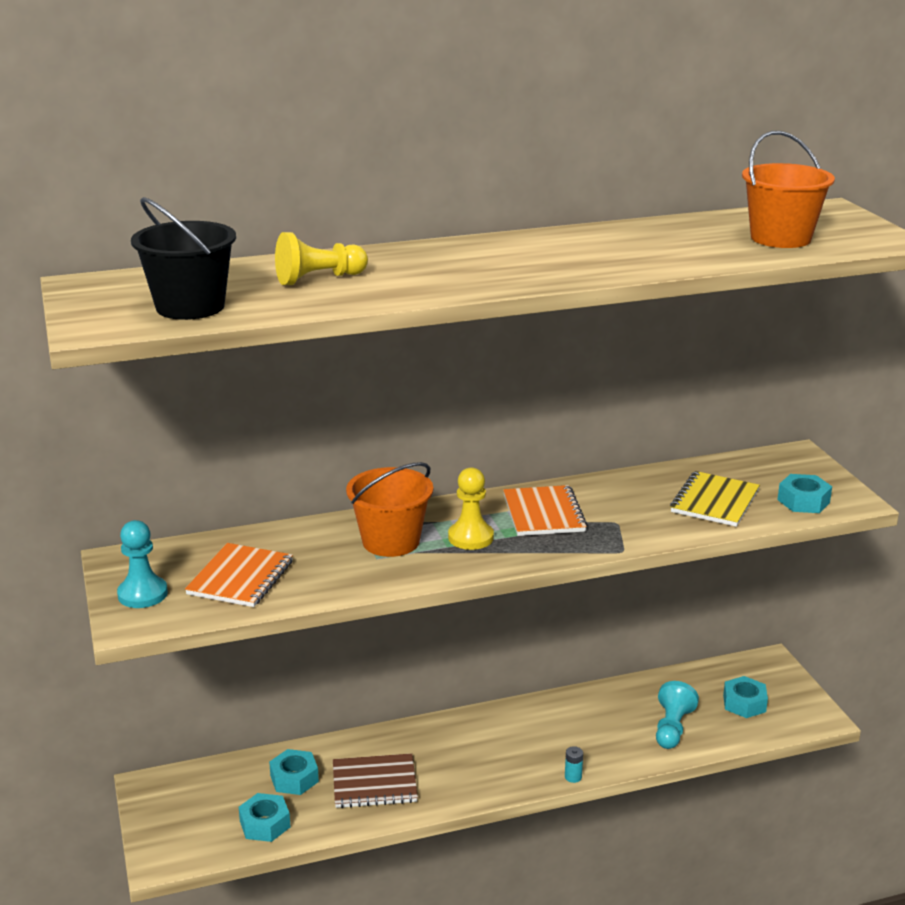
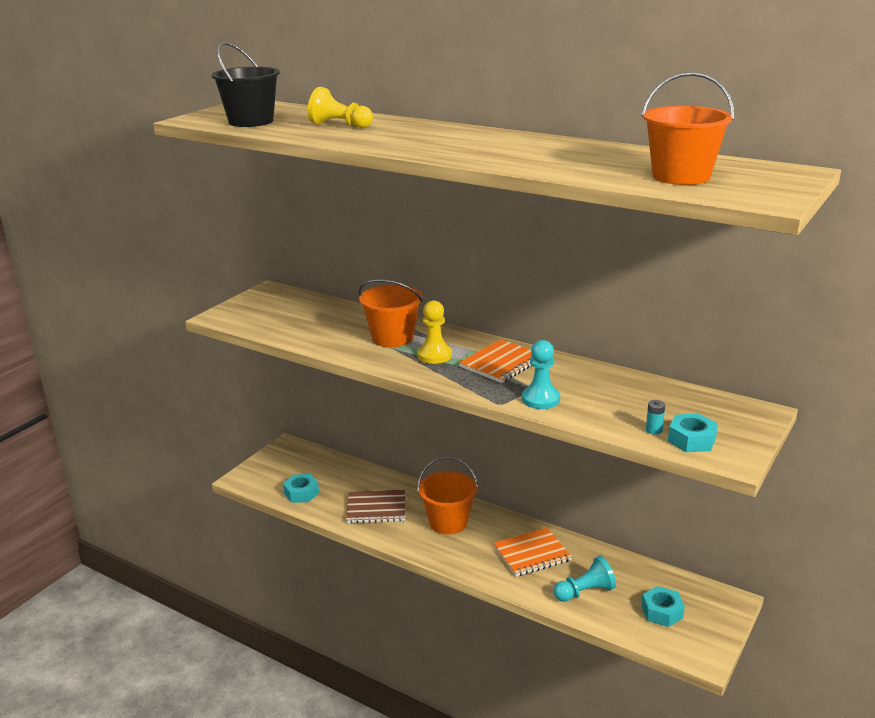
camera: 50 degrees right, 0 degrees up
turquoise pawn [117,520,168,608] -> turquoise pawn moved to [522,340,560,409]
orange notebook [185,543,293,607] -> orange notebook moved to [493,528,572,577]
turquoise nut [269,749,319,795] -> none
brown notebook [333,753,418,808] -> brown notebook turned 45 degrees counterclockwise [346,490,405,523]
turquoise battery [565,746,583,783] -> turquoise battery moved to [646,400,665,435]
yellow notebook [670,471,760,527] -> none
none -> orange bucket [418,457,478,534]

